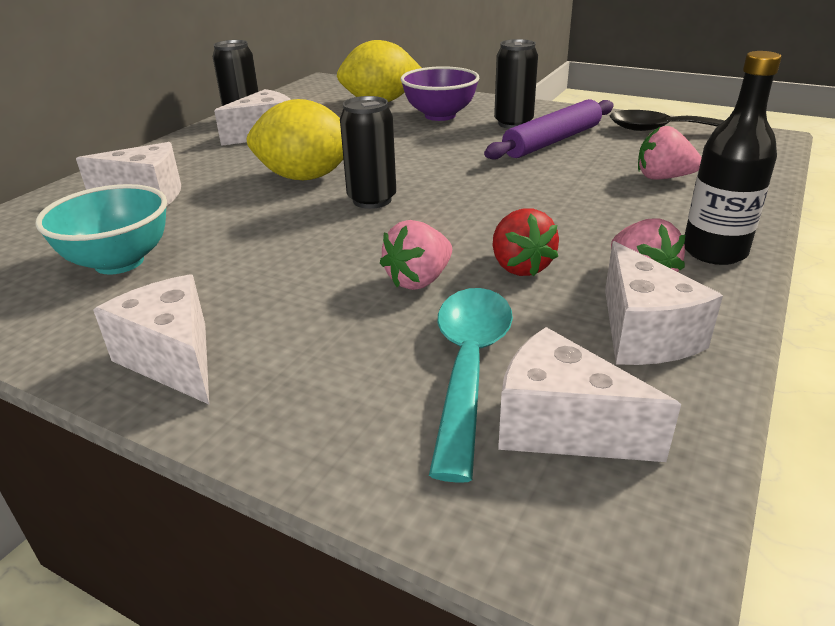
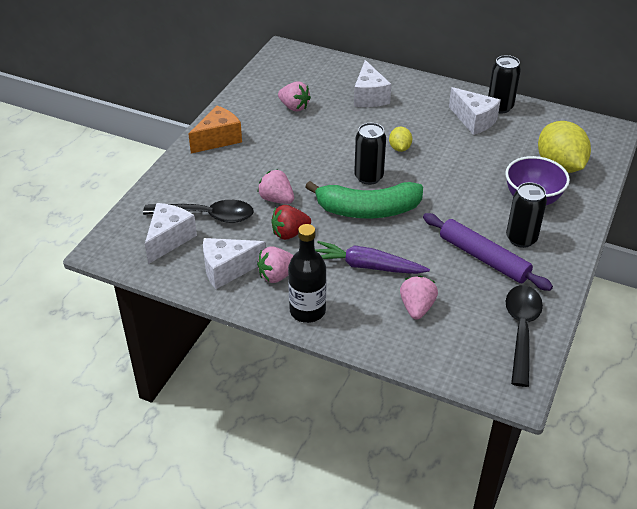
camera: 85 degrees right, 10 degrees up
turquoise bowl [35,184,167,274] -> pink strawberry [278,82,311,111]
white cheese [93,274,209,404] -> orange cheese [188,106,242,153]
yellow lemon [247,99,343,180] -> yellow lemon [389,127,412,152], size x0.49
turquoise spoon [429,288,513,483] -> black spoon [143,200,254,223]
none -> green banana [305,181,423,218]
none -> purple carrot [315,241,430,274]

